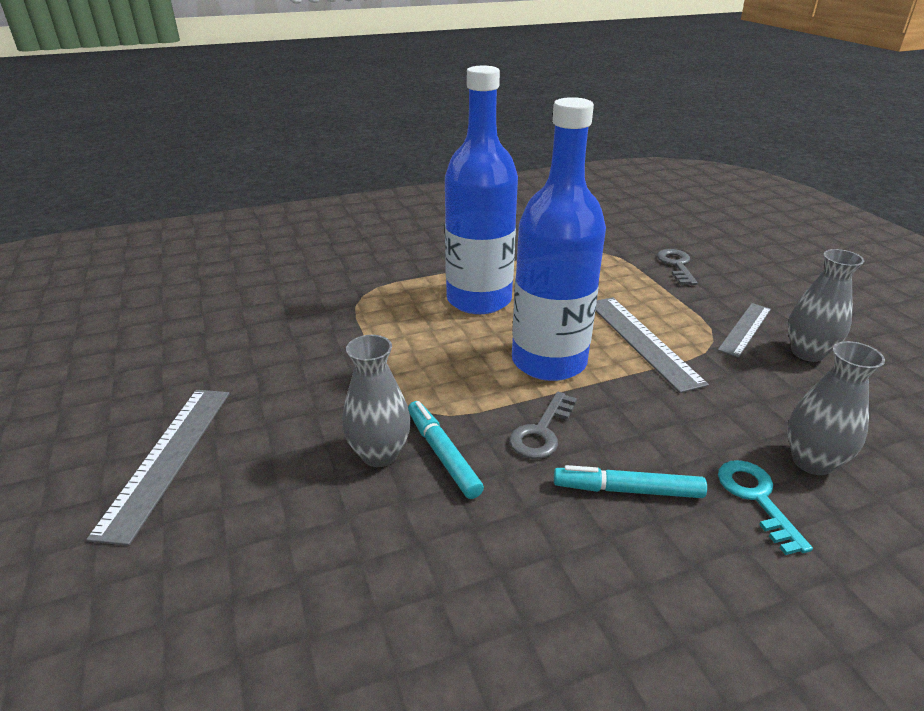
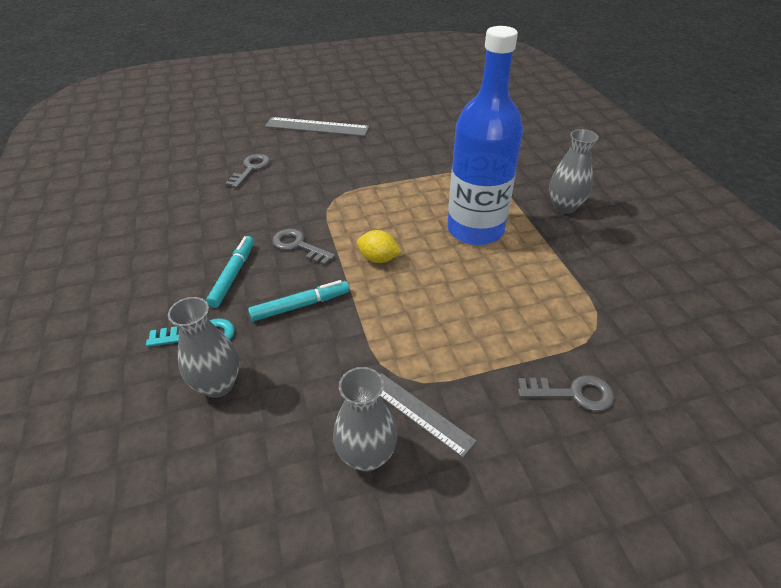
camera: 95 degrees right, 10 degrees up
grey vase [342,335,411,467] -> grey vase moved to [549,129,598,214]
turquoise marker [408,401,484,499] -> turquoise marker moved to [248,280,350,321]
blue bottle [512,97,606,381] -> yellow lemon [357,230,401,263]
grey ruler [595,297,709,393] -> none
none -> grey key [225,154,270,188]

